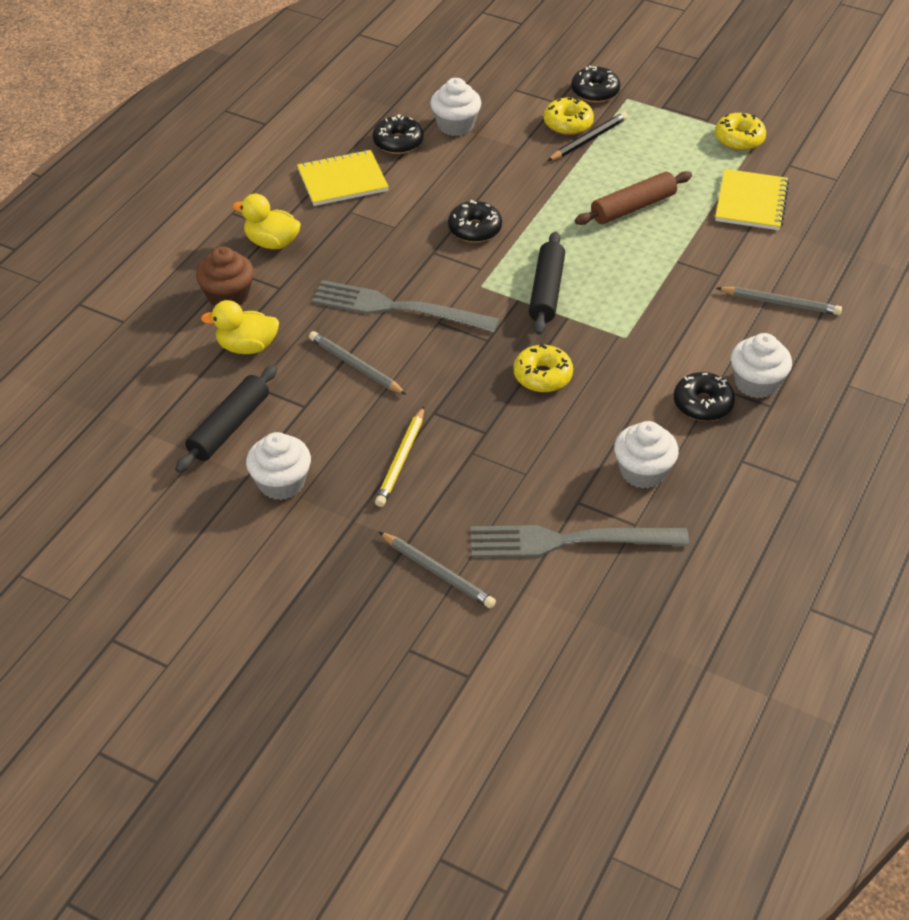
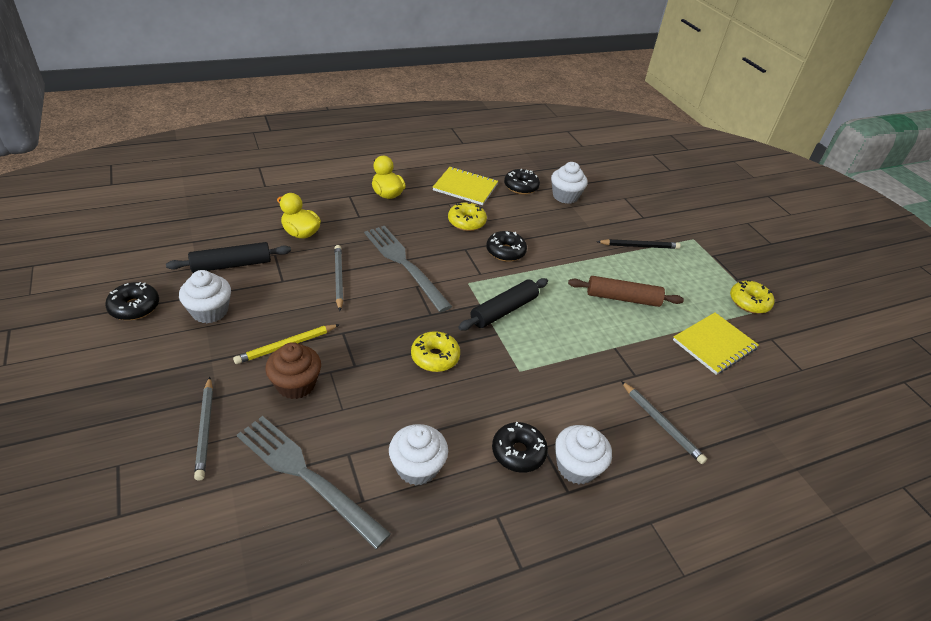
camera: 35 degrees right, 5 degrees down
brown cupcake [196,246,254,306] -> brown cupcake moved to [265,342,321,399]
yellow donut [544,97,594,135] -> yellow donut moved to [448,202,487,231]
black donut [571,65,620,103] -> black donut moved to [105,282,159,320]

